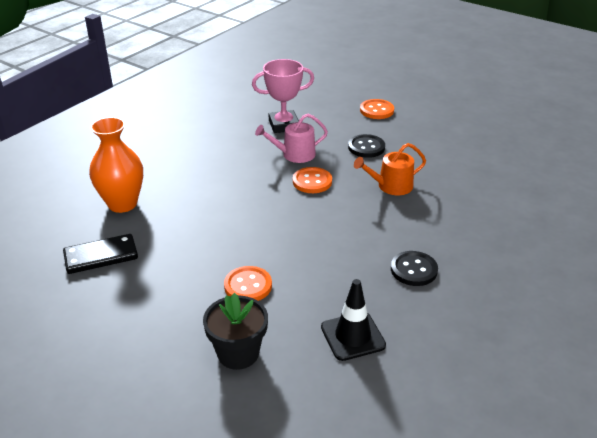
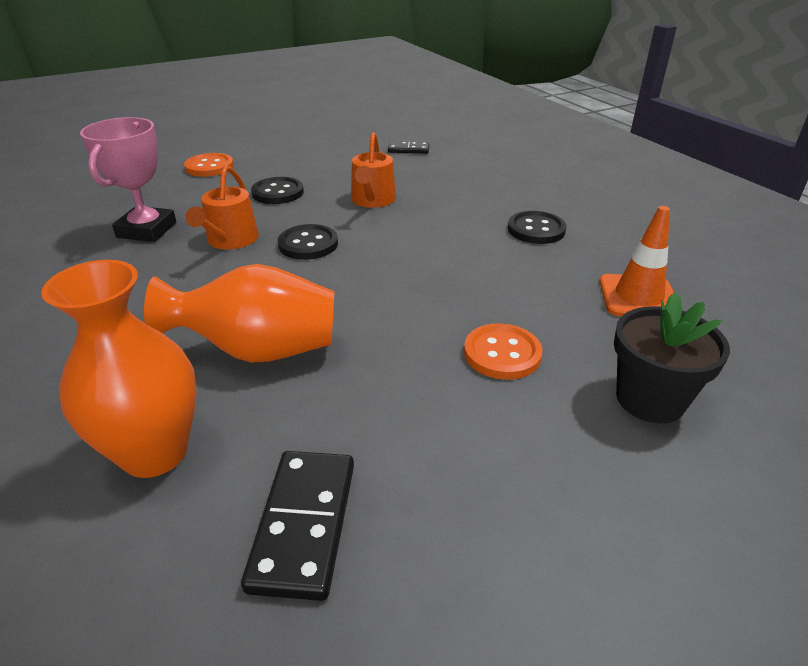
camera: 65 degrees left, 0 degrees up
pink watering can [255,114,328,163] -> orange watering can [185,166,259,250]
orange button [293,167,332,193] -> black button [278,224,338,260]
black traffic cone [321,279,386,361] -> orange traffic cone [599,206,674,316]
none -> orange vase [144,264,335,363]
none -> black domino [388,141,429,154]

